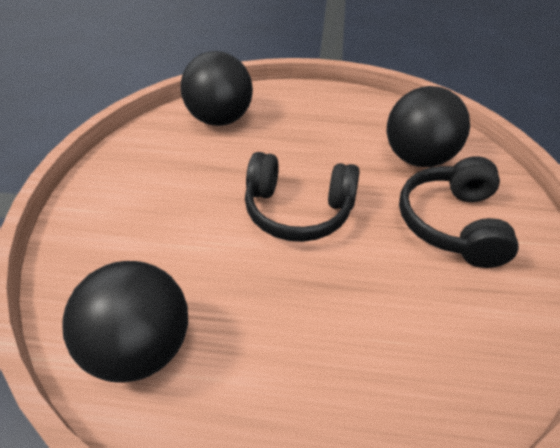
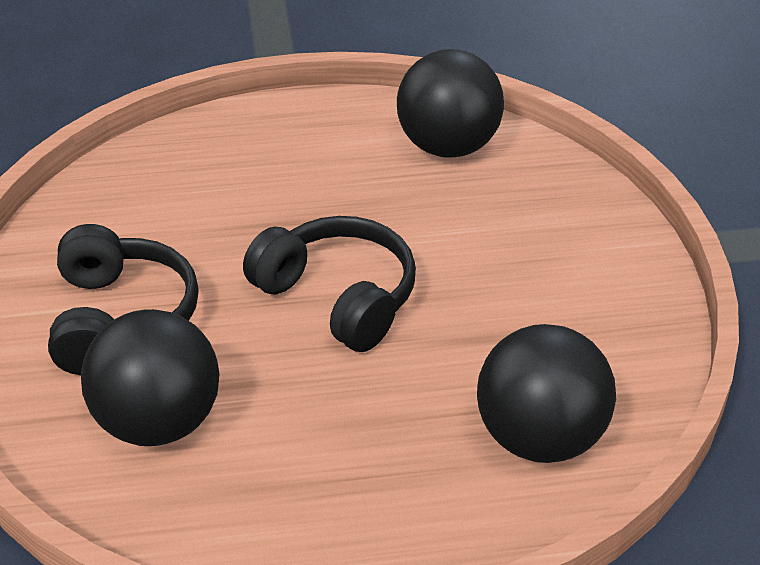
camera: 165 degrees right, 5 degrees down
black headphones [245,152,360,242] -> black headphones turned 45 degrees clockwise [243,216,416,352]

